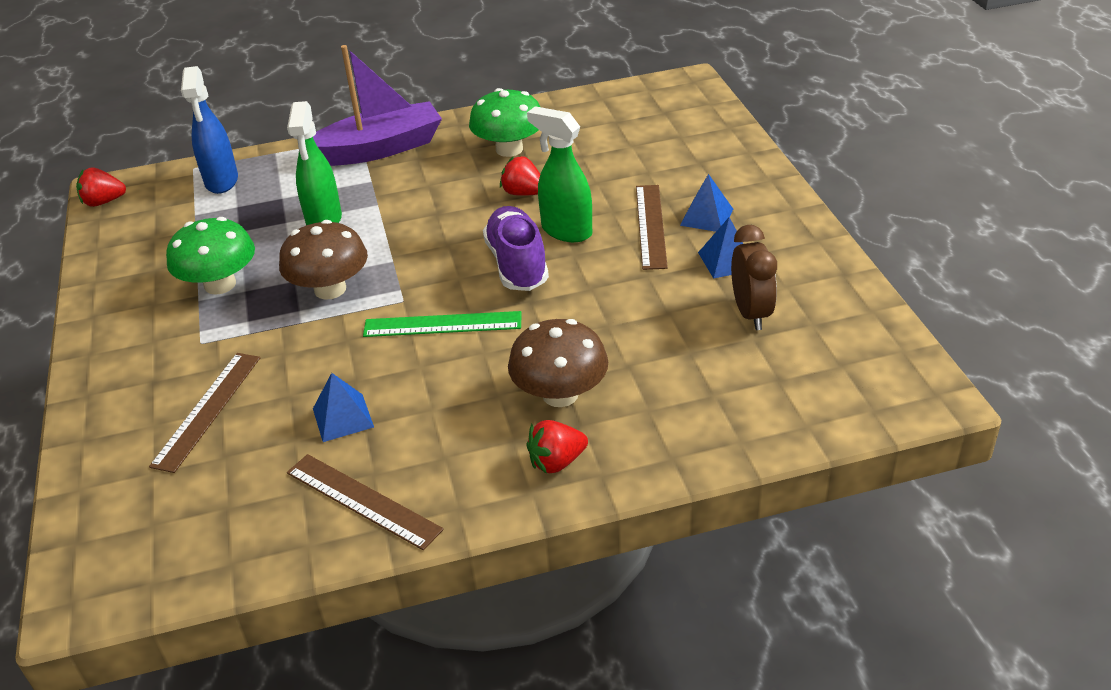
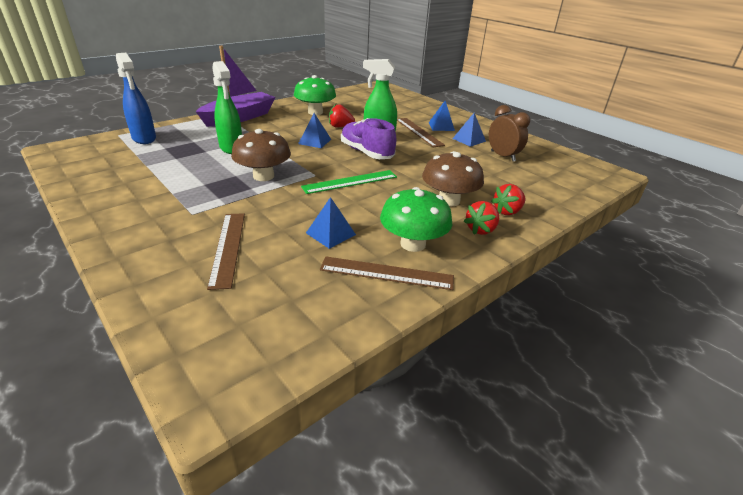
camera: 30 degrees left, 5 degrees down
red strawberry [76,167,126,207] -> red strawberry moved to [491,184,525,215]
green mushroom [166,217,255,295] -> green mushroom moved to [380,187,452,252]
none -> blue pyramid [298,113,331,148]

